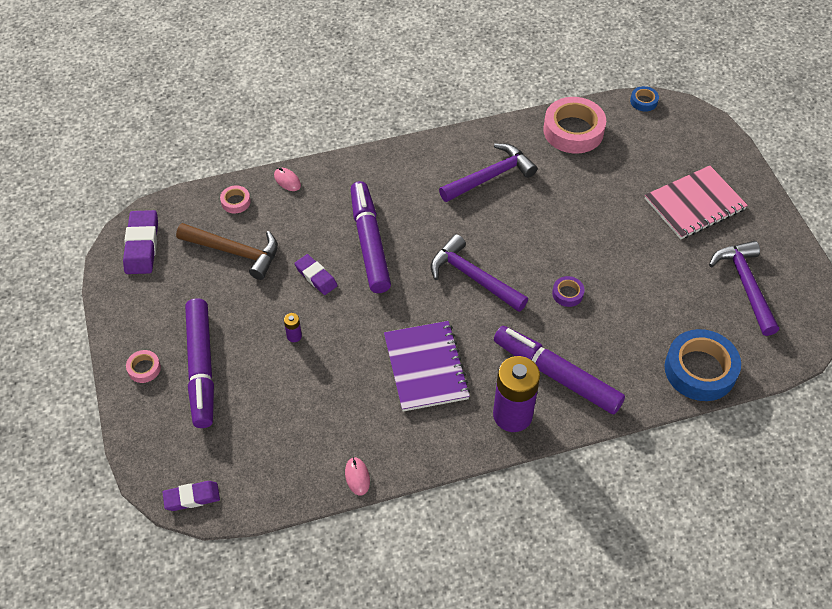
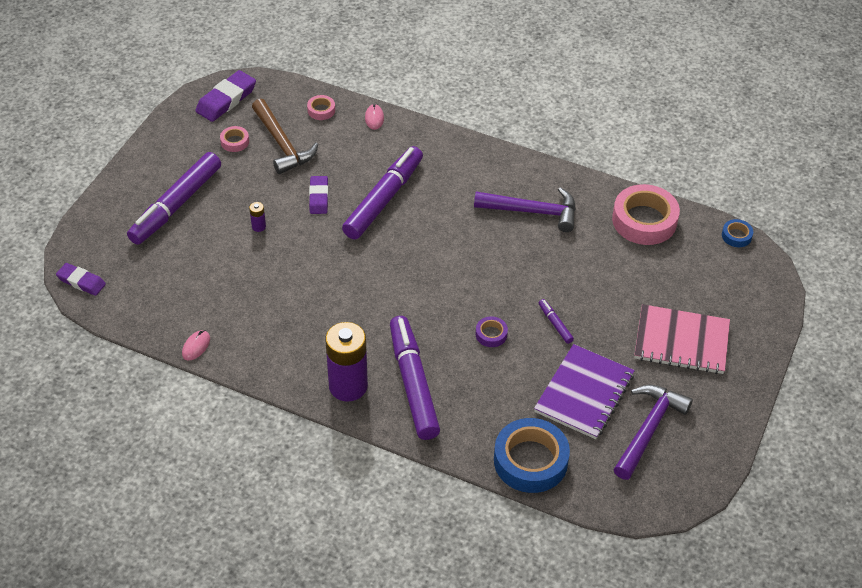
camera: 40 degrees right, 5 degrees down
pink tape [126,350,161,383] -> pink tape moved to [220,126,249,152]
purple notebook [384,321,470,411] -> purple notebook moved to [534,344,635,439]
purple hammer [431,234,528,312] -> none
none -> purple marker [539,299,574,344]

